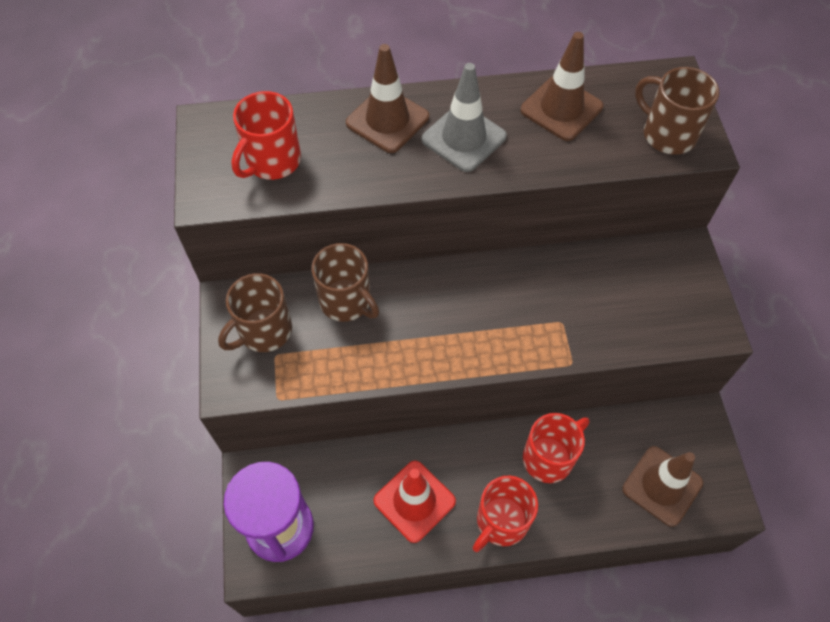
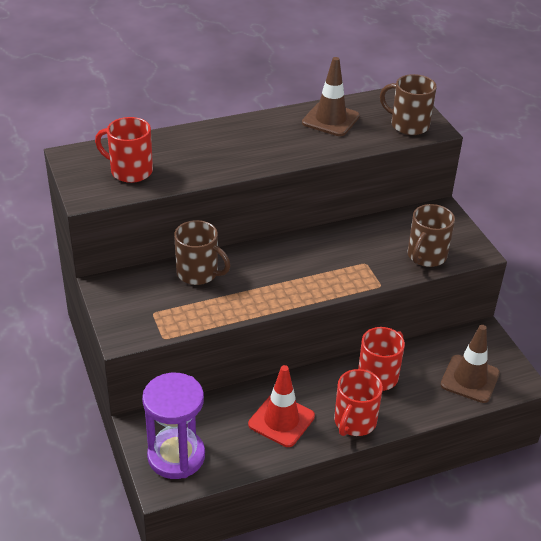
camera: 15 degrees left, 20 degrees down
brown mug [218,273,292,352] -> brown mug moved to [407,204,455,267]
red mug [231,91,301,180] -> red mug turned 90 degrees clockwise [95,117,153,183]
brown traffic cone [346,44,429,153] -> none
grey traffic cone [422,63,507,172] -> none

